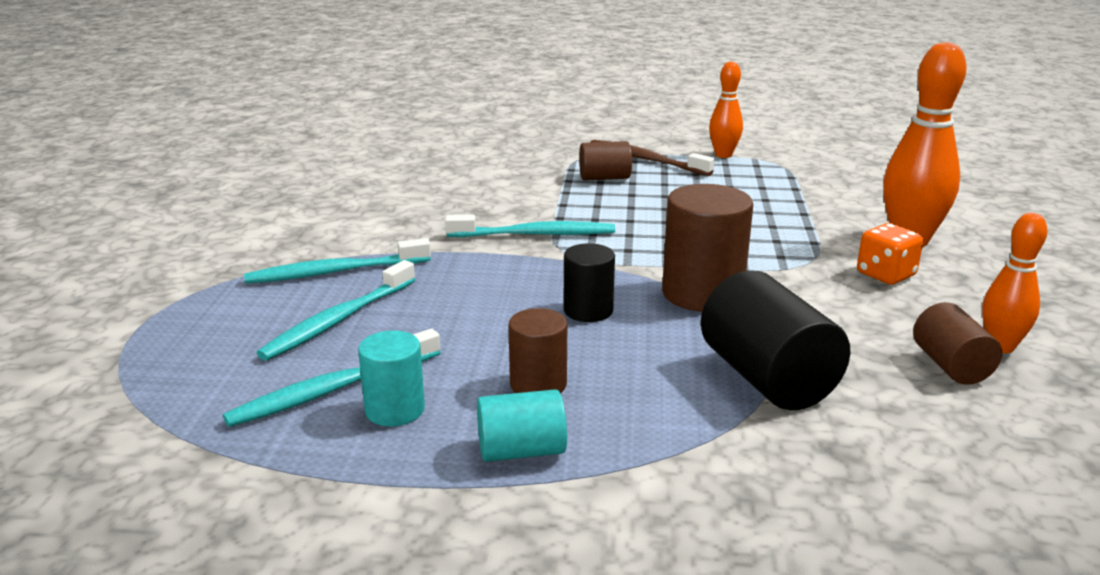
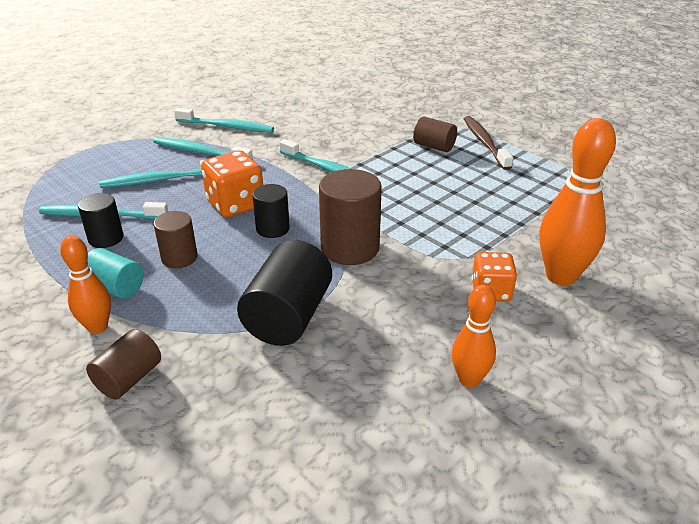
camera: 40 degrees right, 10 degrees up
turquoise cylinder [358,331,425,426] -> black cylinder [78,193,124,248]
orange bowling pin [709,62,743,158] -> orange bowling pin moved to [60,236,111,334]
brown cylinder [913,302,1002,385] -> brown cylinder moved to [86,329,161,399]
none -> turquoise toothbrush [174,108,274,133]
none -> orange dice [201,150,263,218]

